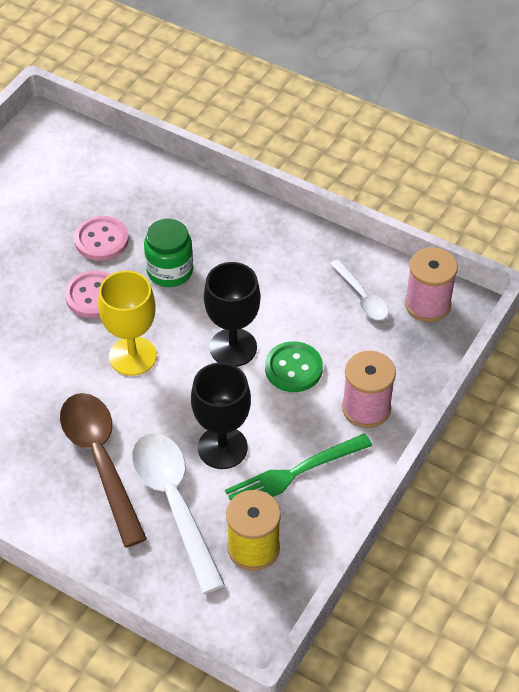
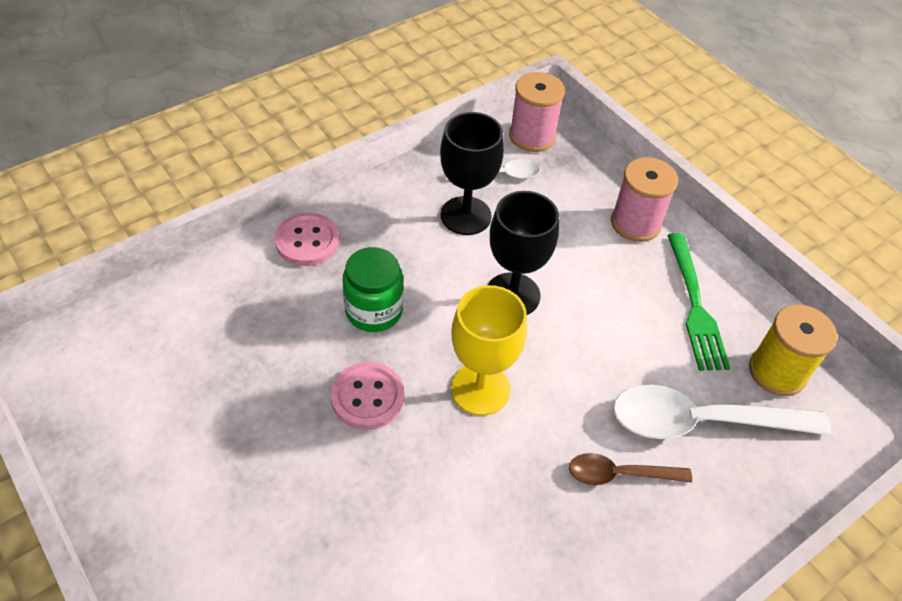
camera: 70 degrees left, 0 degrees up
brown spoon [60,393,147,547] -> brown spoon [569,453,692,485], size x0.54
pink button [74,216,129,261] -> pink button moved to [275,212,340,266]
black goblet [191,363,251,469] -> black goblet moved to [440,112,504,235]
green button [265,341,323,392] -> none

